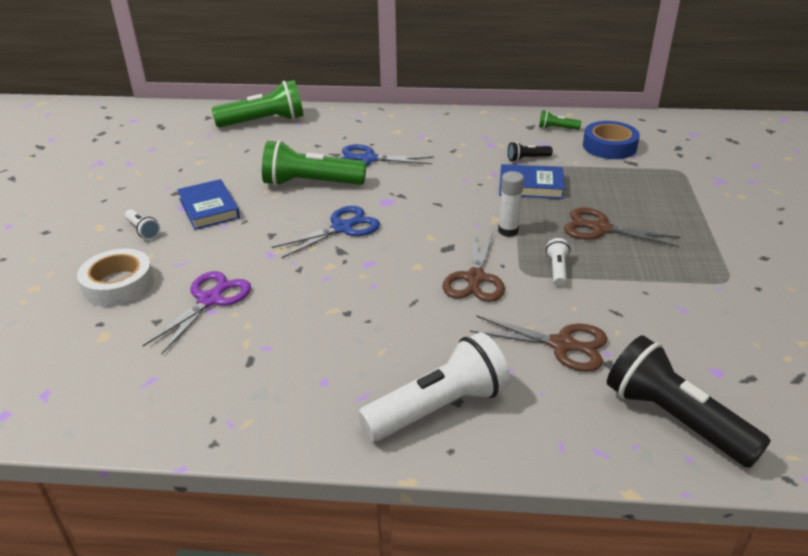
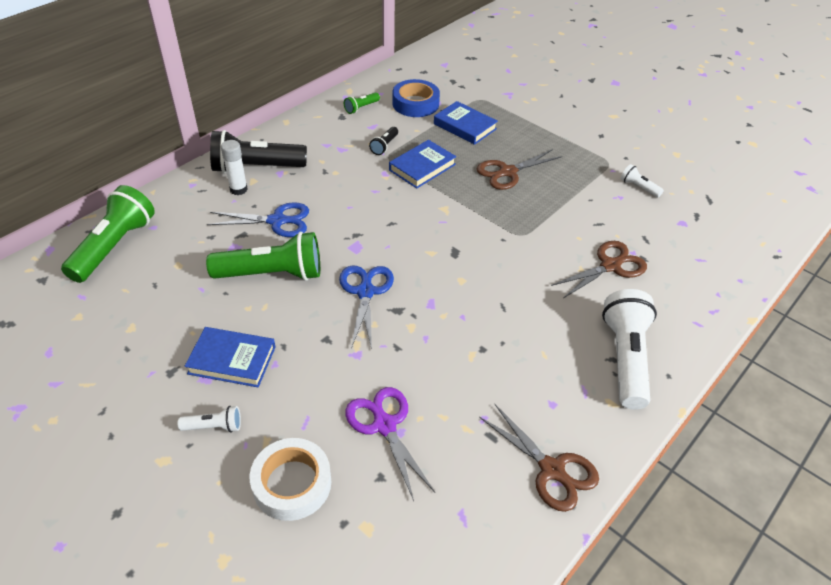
camera: 55 degrees left, 10 degrees up
green flashlight [262,140,366,186] -> green flashlight turned 135 degrees counterclockwise [206,232,320,281]
blue scissors [341,144,434,167] -> blue scissors turned 135 degrees counterclockwise [207,202,309,237]
brown scissors [442,232,505,302] -> brown scissors moved to [479,404,599,512]
white glue stick [498,171,524,237] -> white glue stick moved to [221,140,248,195]
white flashlight [546,238,570,287] -> white flashlight moved to [621,164,664,198]
black flashlight [607,335,771,468] -> black flashlight moved to [210,130,307,173]
none -> blue book [434,101,498,145]

